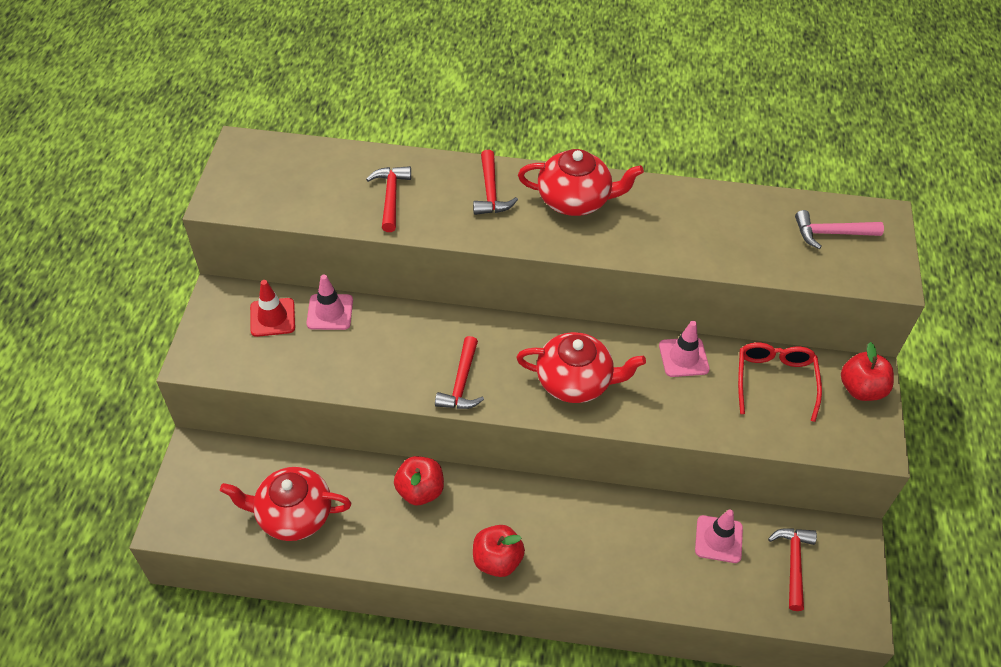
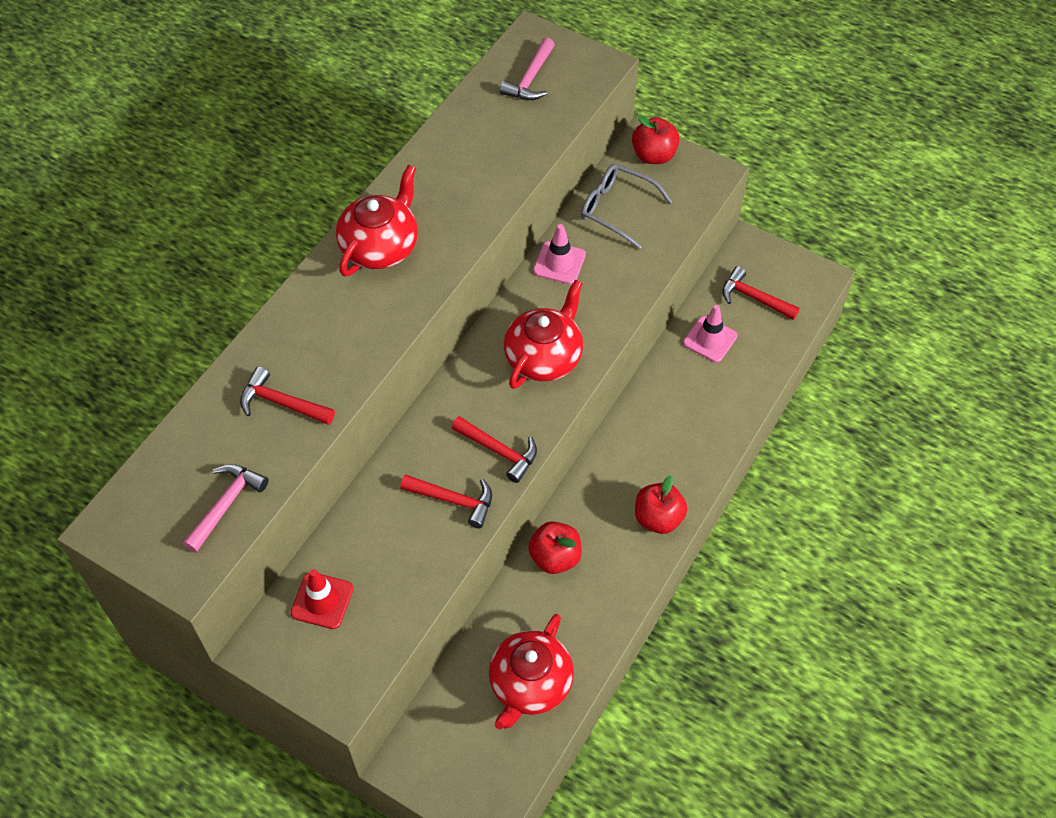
camera: 65 degrees left, 5 degrees up
pink traffic cone [306,275,353,330] -> none
red hammer [473,150,518,215] -> red hammer moved to [400,474,492,529]
red glasses [738,342,822,422] -> grey glasses [581,164,672,249]
none -> pink hammer [183,464,269,553]

